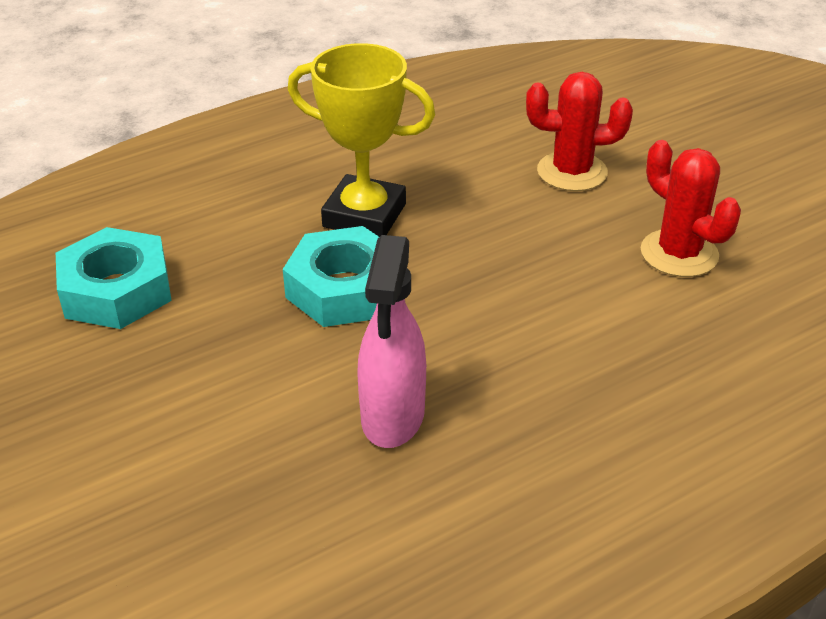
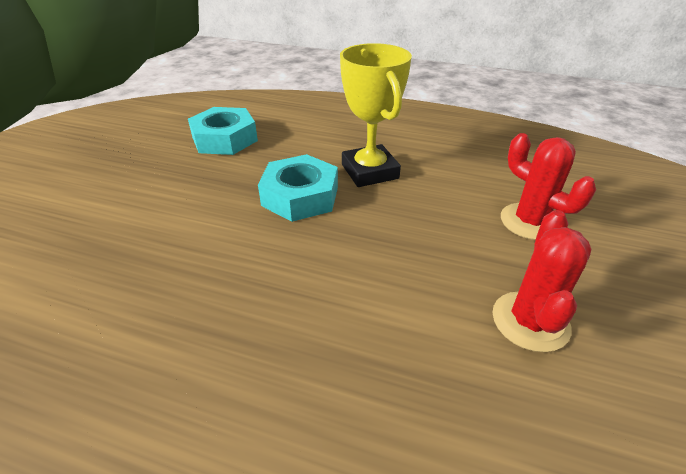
camera: 50 degrees right, 0 degrees up
pink spray bottle [357,235,426,448] -> none

